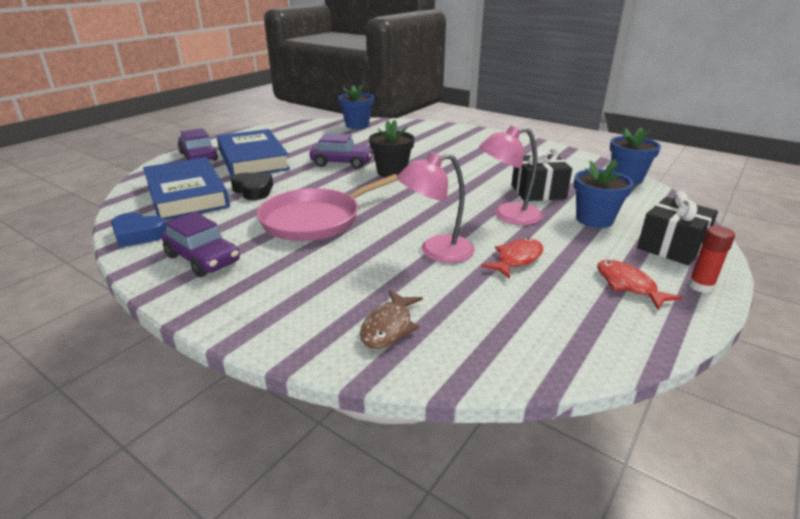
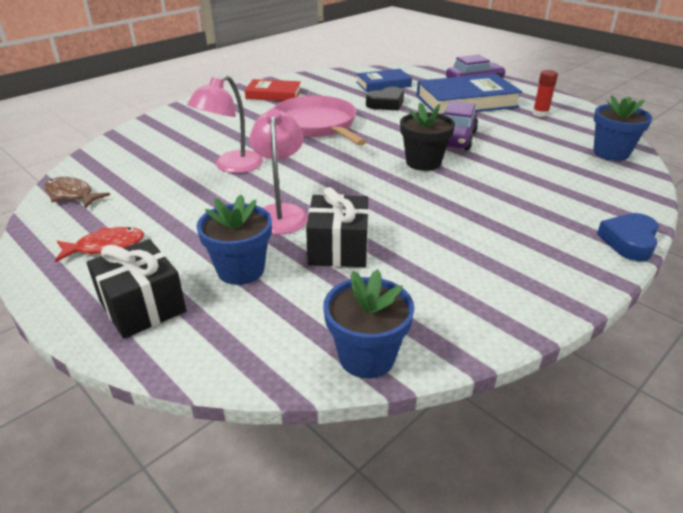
camera: 100 degrees right, 5 degrees up
blue heart [111,213,166,248] -> blue heart moved to [597,213,659,261]
blue book [143,157,230,220] -> blue book [356,69,412,92], size x0.59
purple car [161,212,240,277] -> red book [245,79,301,101]
brown fish [360,290,423,349] -> brown fish moved to [44,177,110,208]
pink lamp [397,152,475,263] -> pink lamp turned 135 degrees counterclockwise [187,75,263,173]
red fish [481,238,543,279] -> none
red glue stick [688,226,735,293] -> red glue stick moved to [533,70,558,117]

